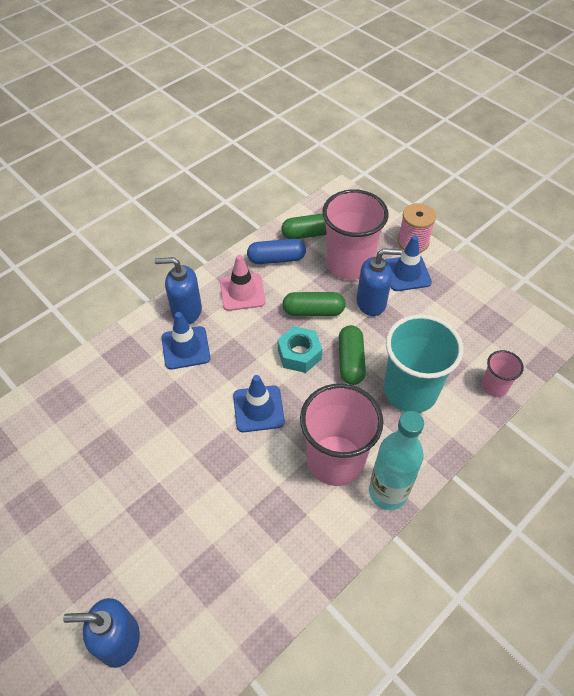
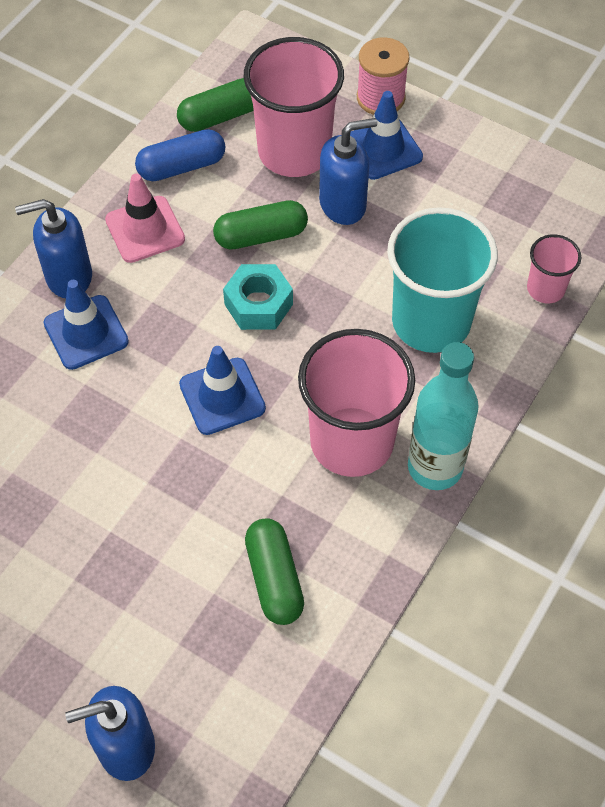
camera: 15 degrees left, 5 degrees up
green capsule [339,325,366,385] -> green capsule moved to [245,519,304,625]

